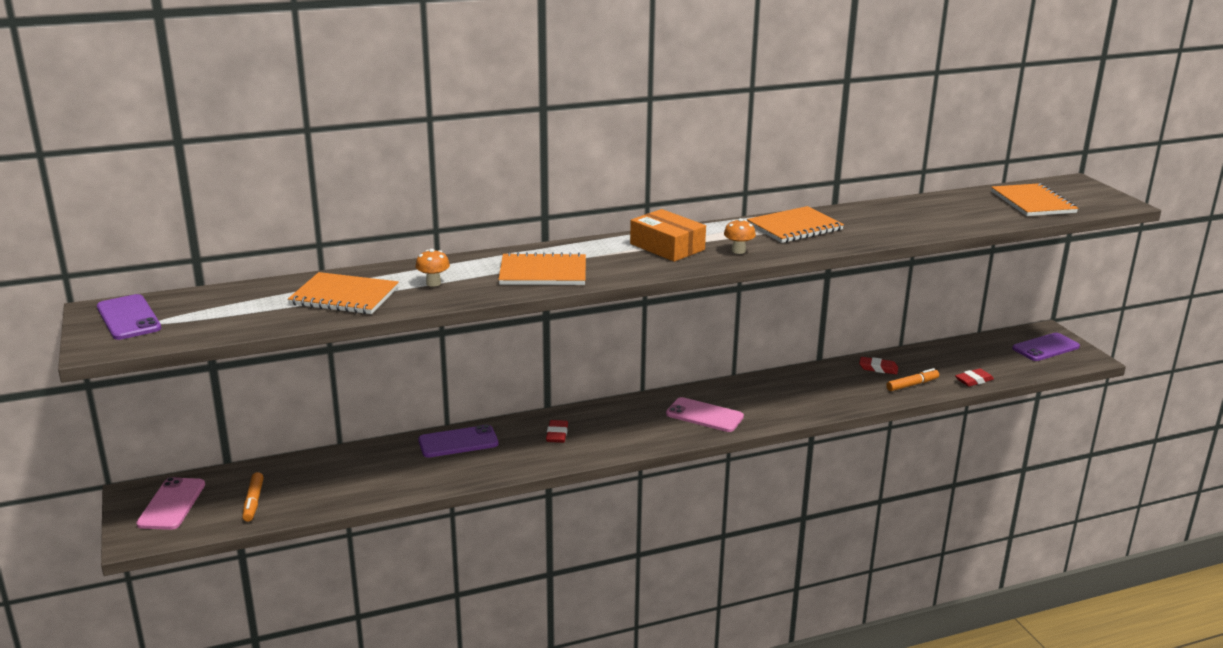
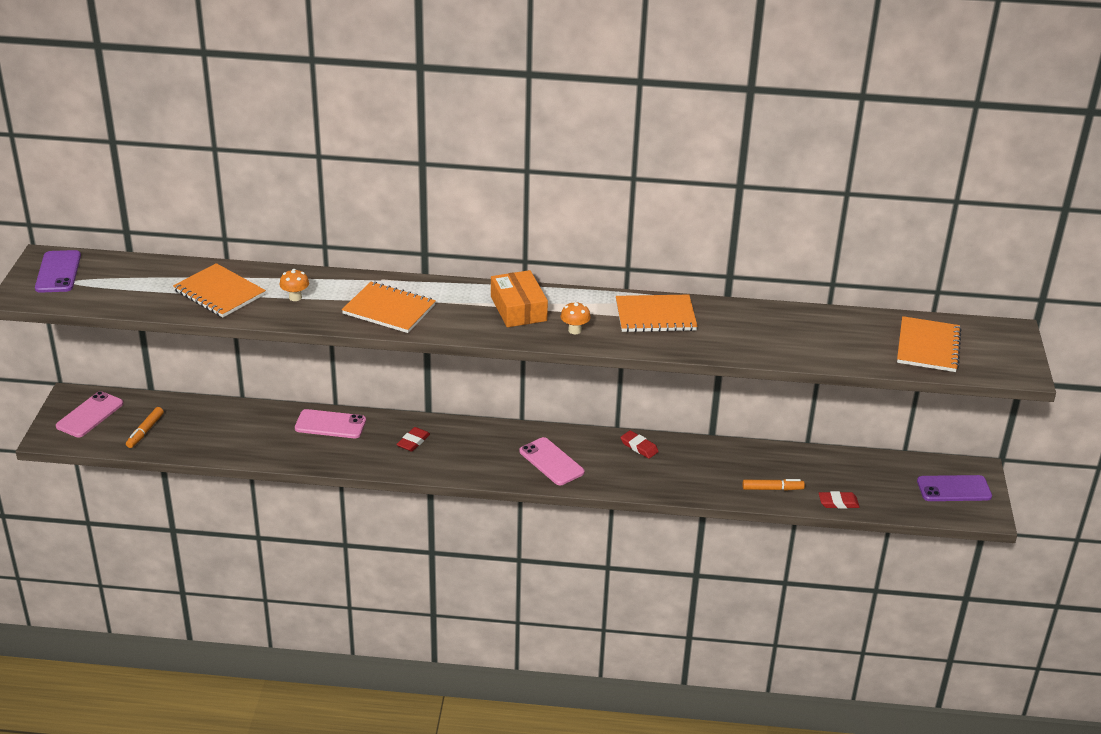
camera: 25 degrees right, 10 degrees up
purple phone [418,425,499,458] -> pink phone [295,409,366,438]
red eraser [859,357,898,374] -> red eraser moved to [620,430,659,459]

